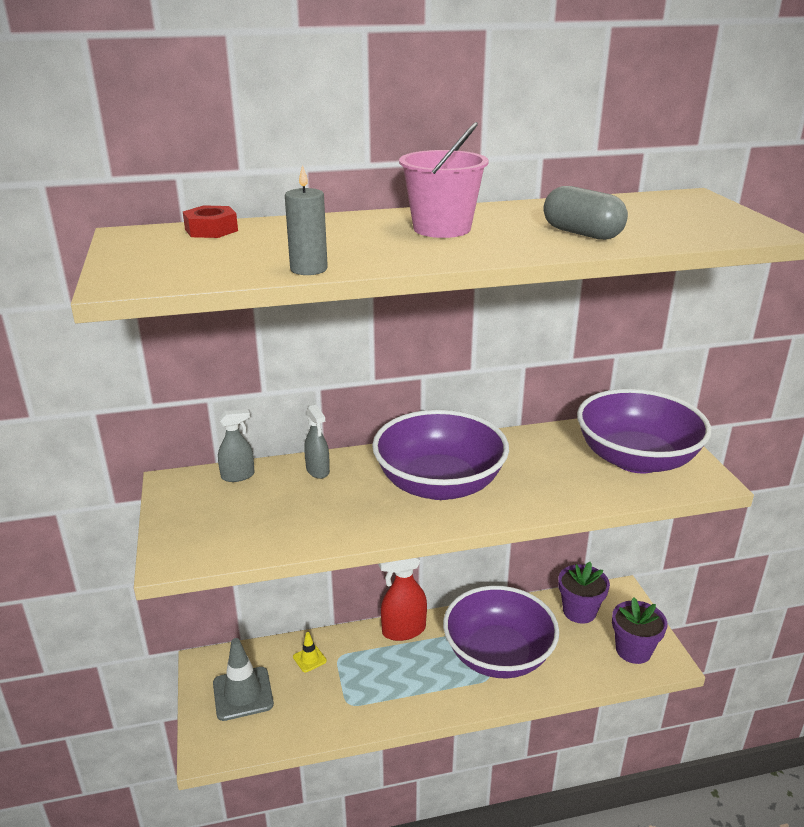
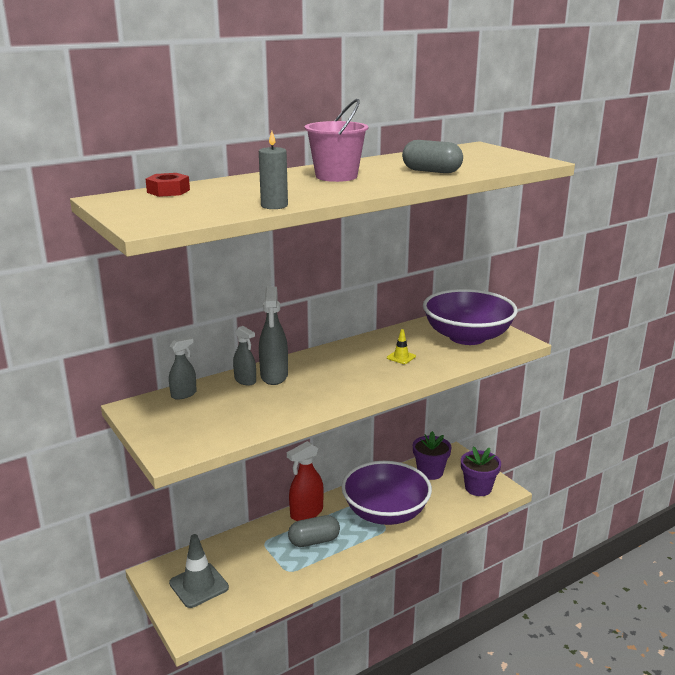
camera: 20 degrees left, 5 degrees down
yellow traffic cone [293,632,327,672] -> yellow traffic cone moved to [387,329,416,364]
purple bowl [372,410,509,500] -> none
none -> grey spray bottle [259,287,288,385]
none -> grey capsule [288,515,340,547]

